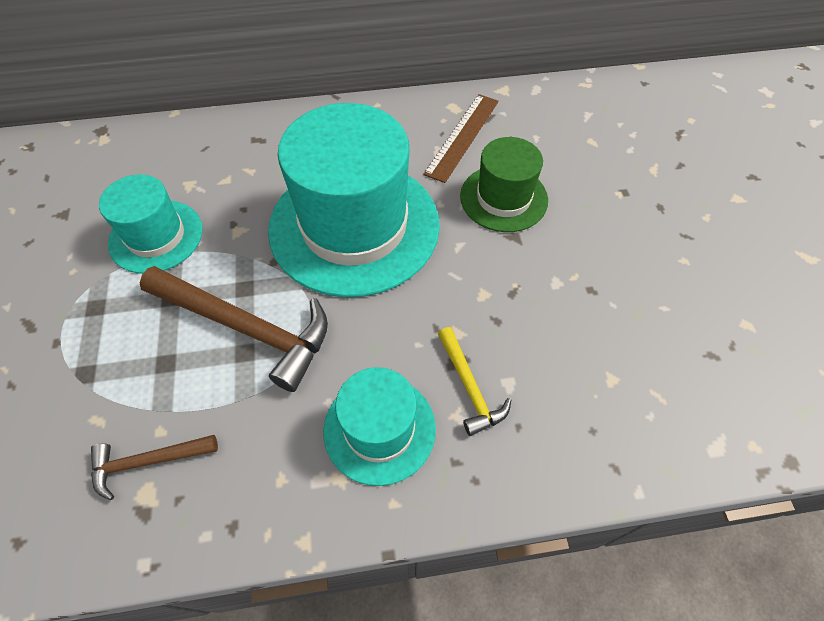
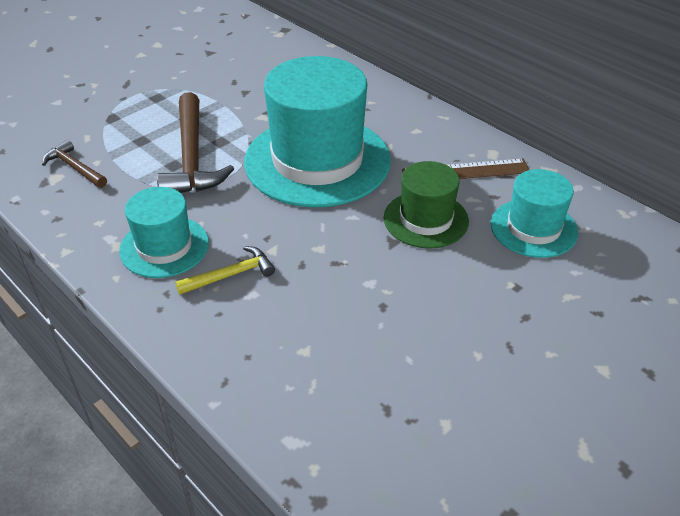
camera: 55 degrees right, 15 degrees down
turquoise hat [99,174,203,274] -> turquoise hat moved to [491,169,578,258]
yellow hammer [438,327,511,436] -> yellow hammer turned 150 degrees counterclockwise [175,246,275,295]

